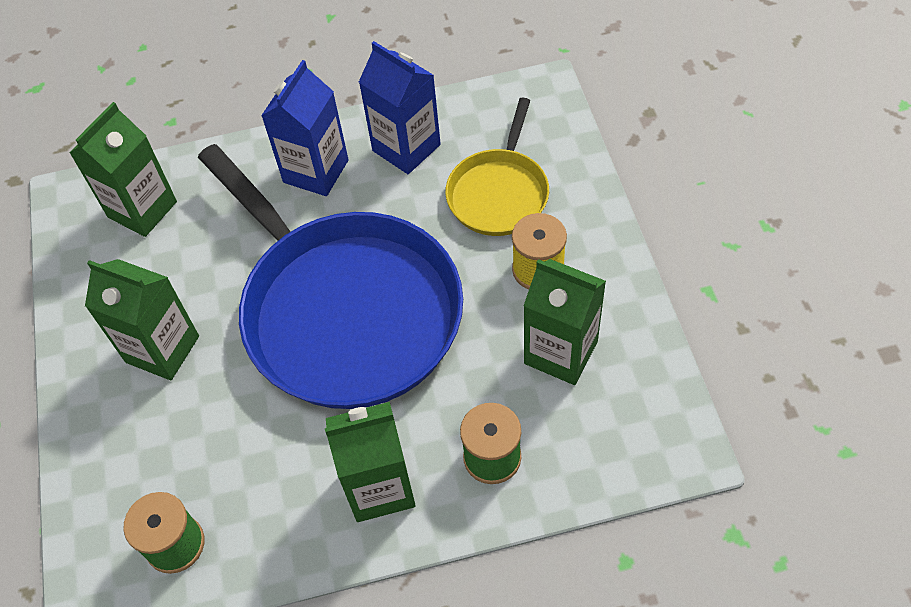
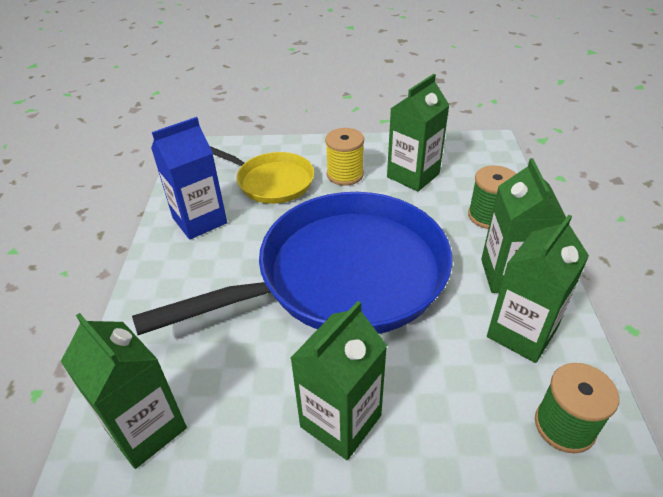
camera: 80 degrees left, 15 degrees down
blue carton [261,60,349,196] -> none
none -> green carton [487,215,589,363]

